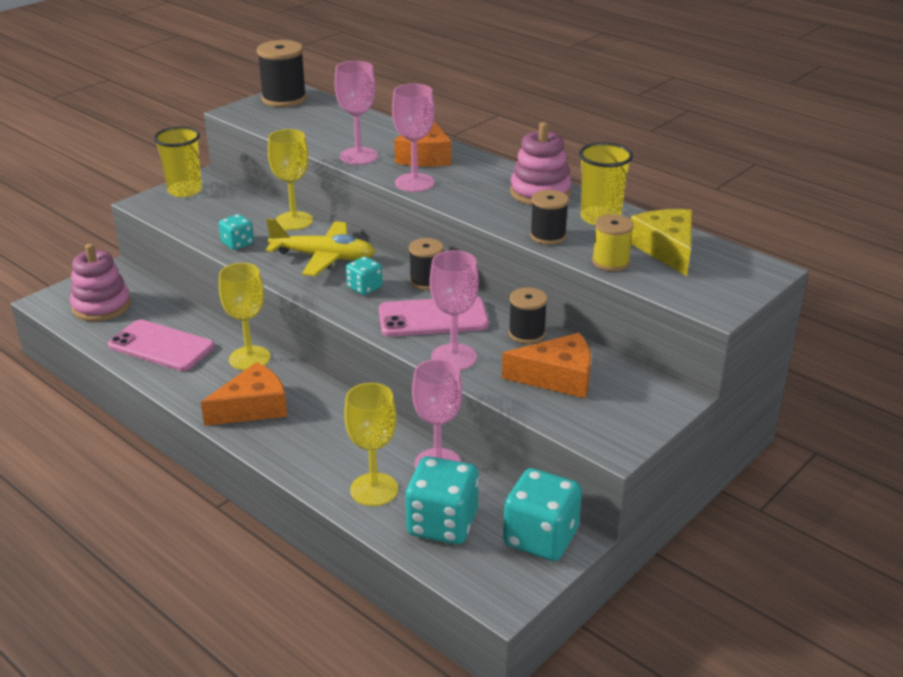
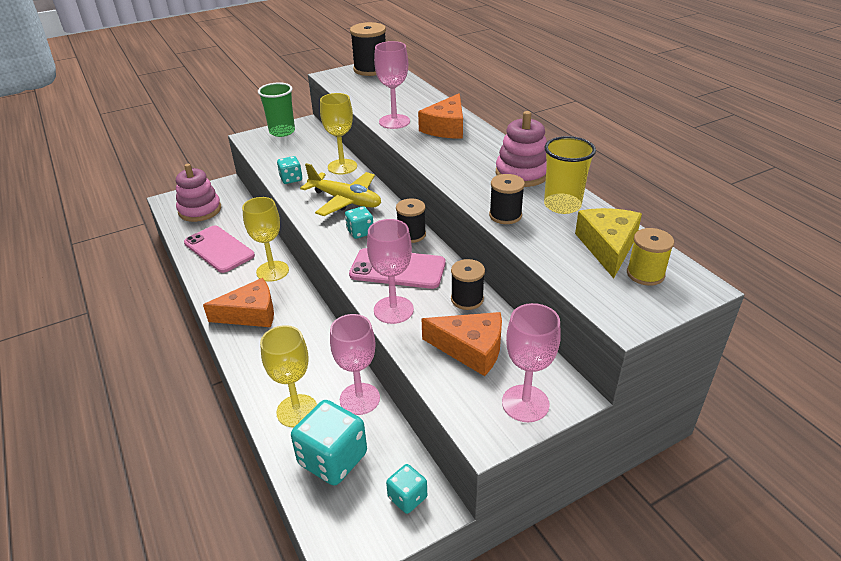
camera: 20 degrees right, 5 degrees up
yellow cup [154,127,202,197] -> green cup [258,82,295,137]
pink goblet [392,84,435,192] -> pink goblet moved to [502,303,561,422]
turquoise dice [503,468,582,561] -> turquoise dice [386,464,427,514], size x0.54
yellow spool [592,214,634,271] -> yellow spool moved to [627,228,674,286]

